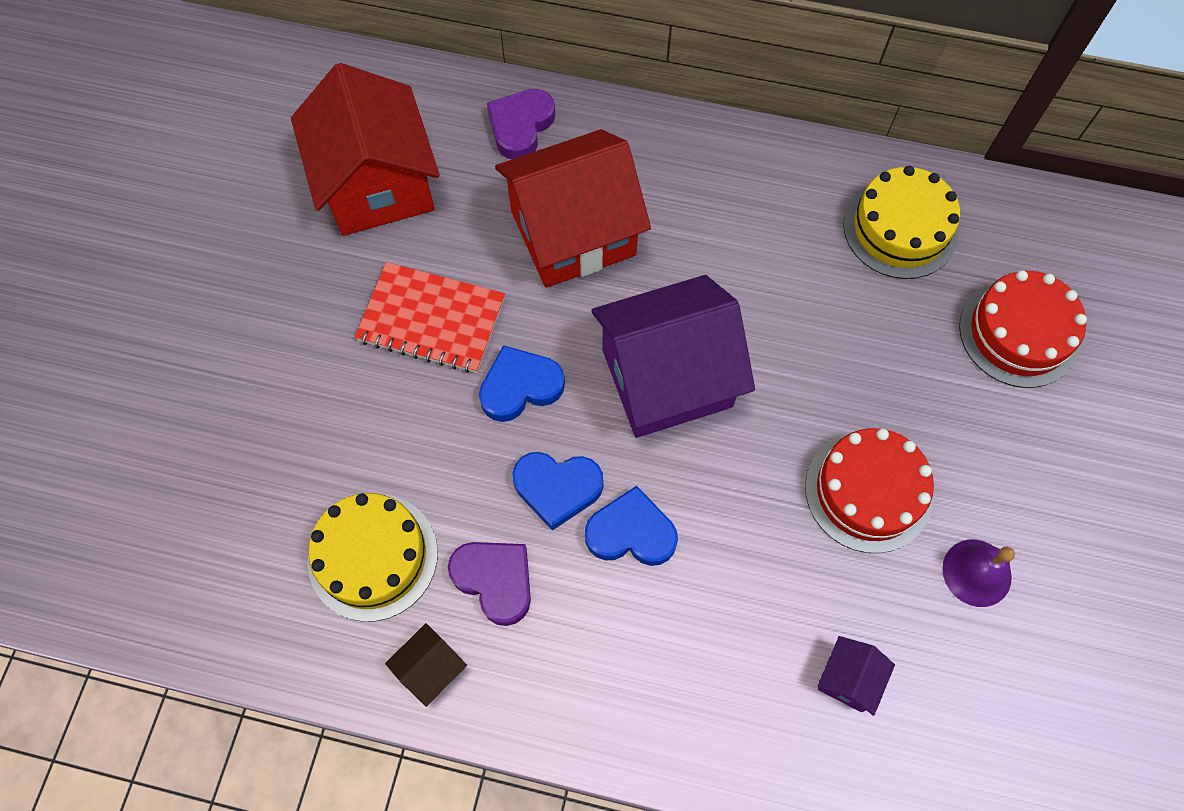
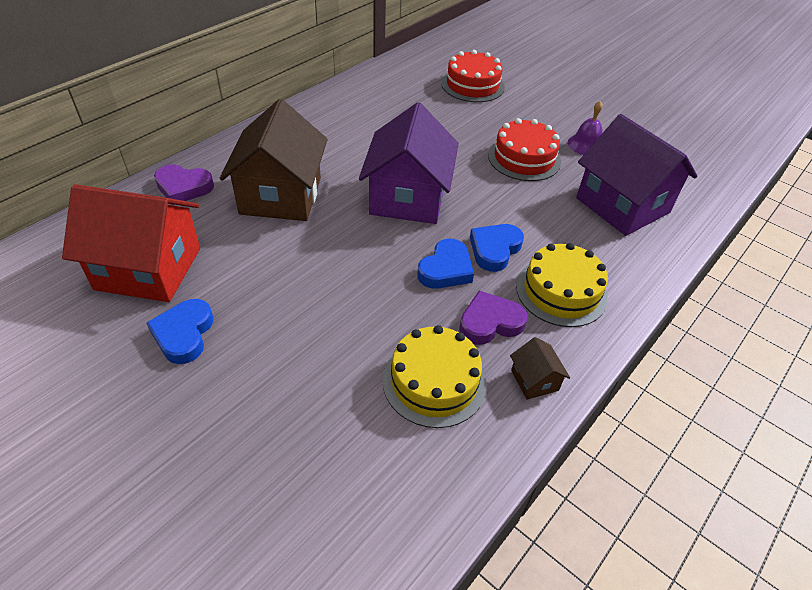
camera: 65 degrees left, 20 degrees down
red notebook [355,262,505,373] -> none
blue heart [479,345,565,422] -> blue heart moved to [147,299,213,364]
purple heart [487,89,555,159] -> purple heart turned 45 degrees counterclockwise [154,165,214,205]
red house [495,129,651,288] -> brown house [220,99,328,221]
purple house [817,636,895,716] -> purple house [576,114,698,236], size x2.41
yellow cake [843,166,960,279] -> yellow cake moved to [516,243,608,327]

